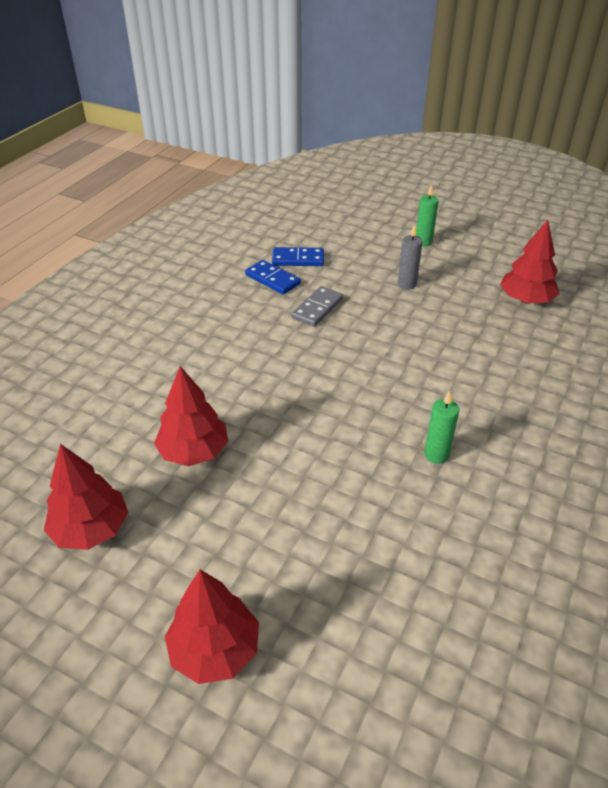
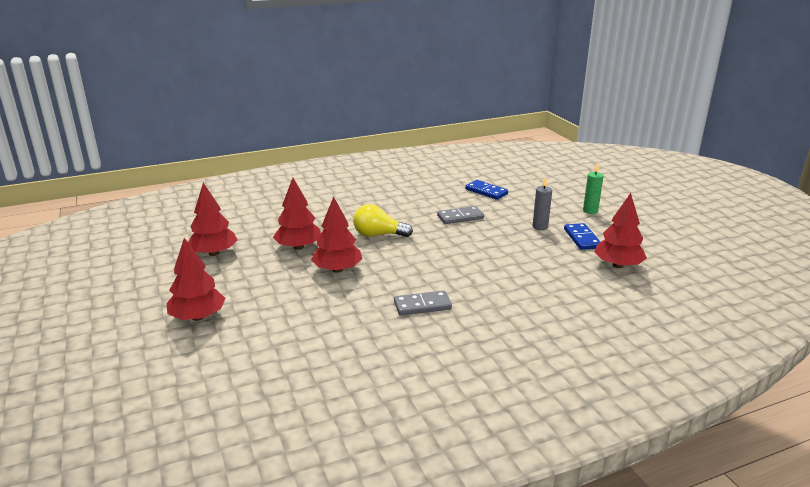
camera: 40 degrees right, 15 degrees down
blue domino [245,260,301,295] -> blue domino moved to [564,223,600,250]
green candle [424,390,459,464] -> grey domino [394,291,452,315]
none -> red tree [311,197,362,273]
none -> yellow light bulb [353,204,413,237]

